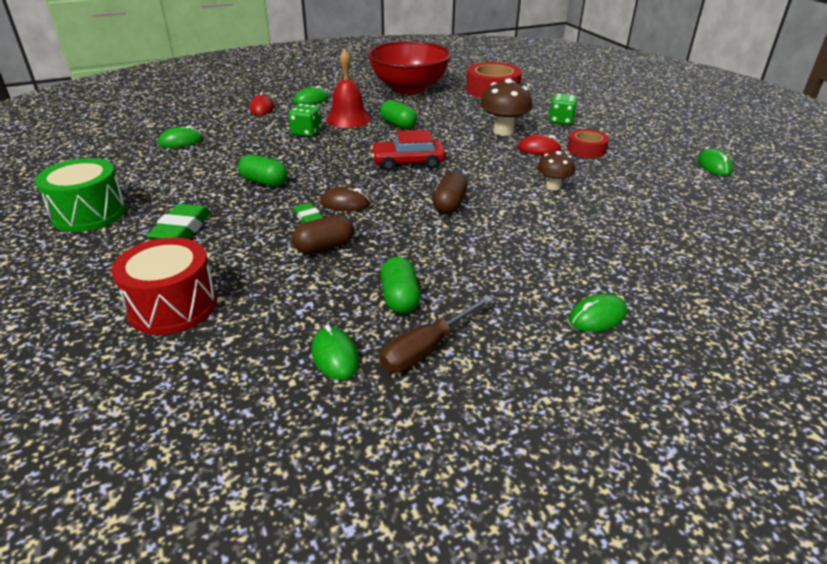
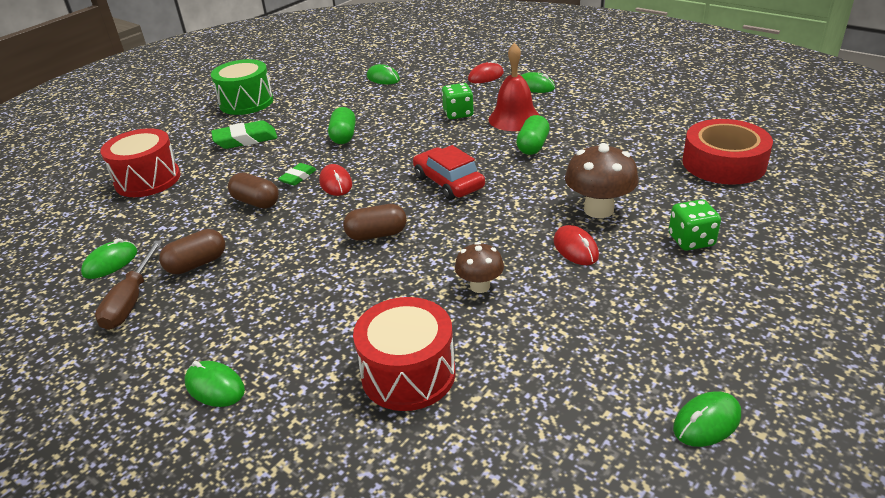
camera: 65 degrees right, 0 degrees up
brown mouse [320,186,371,212] -> red mouse [319,164,352,196]
red bowl [368,41,451,94] -> none
green capsule [380,257,420,314] -> brown capsule [159,229,225,274]
brown screwdriver [380,295,493,372] -> brown screwdriver turned 105 degrees counterclockwise [95,241,162,330]
red tape [567,129,609,158] -> none
none -> red drum [353,297,456,411]

